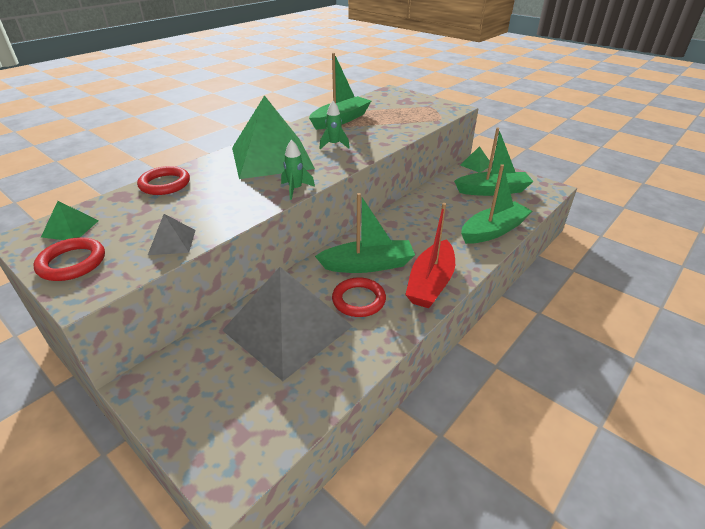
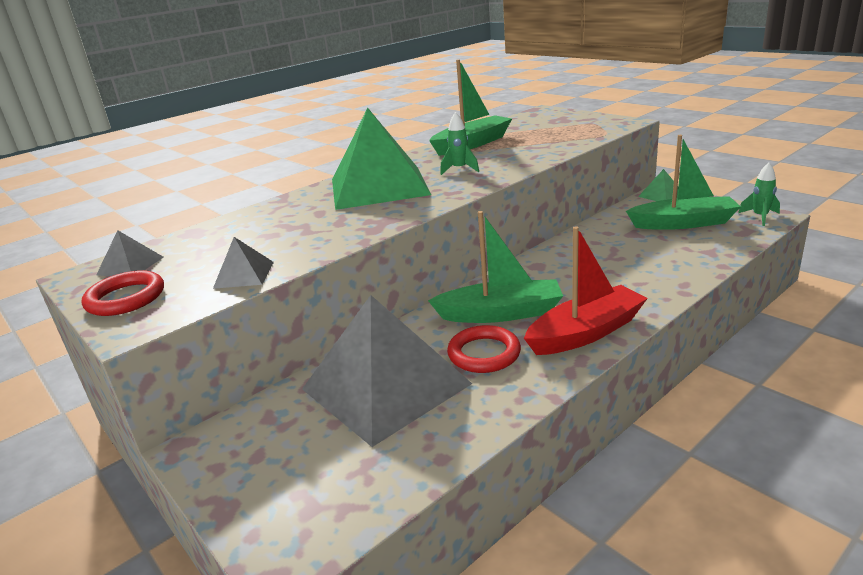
camera: 10 degrees right, 10 degrees down
green pyramid [41,201,99,240] -> grey pyramid [96,230,163,276]
red ring [137,166,190,195] -> none
green rocket [281,140,315,200] -> green rocket moved to [738,163,780,226]
red boat [405,203,455,308] -> red boat turned 150 degrees counterclockwise [524,226,648,355]
green boat [461,164,532,244] -> none

